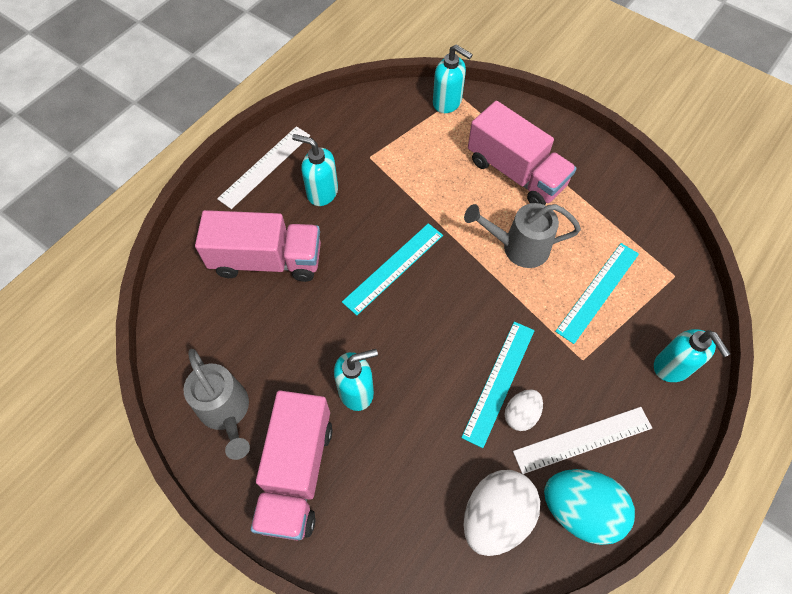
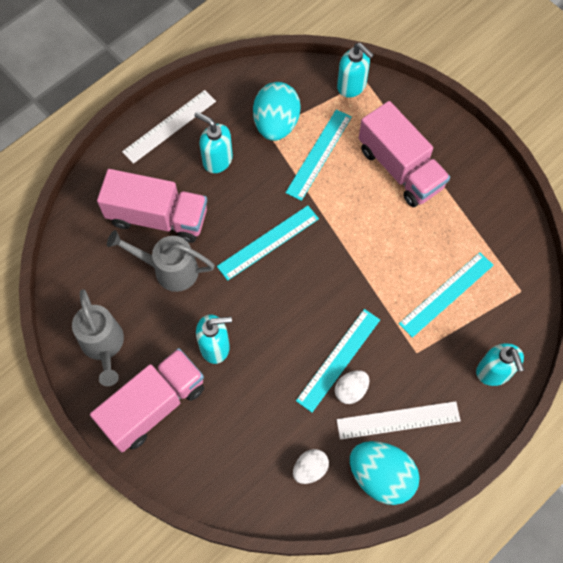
camera: 10 degrees right, 5 degrees up
pink truck [251,390,333,541] -> pink truck turned 150 degrees counterclockwise [90,348,204,452]
grey watering can [464,203,581,268] -> grey watering can moved to [107,230,215,292]
white egg [464,470,540,556] -> white egg [293,449,329,484], size x0.55
none -> turquoise egg [253,82,301,141]
none -> turquoise ruler [285,109,352,201]

